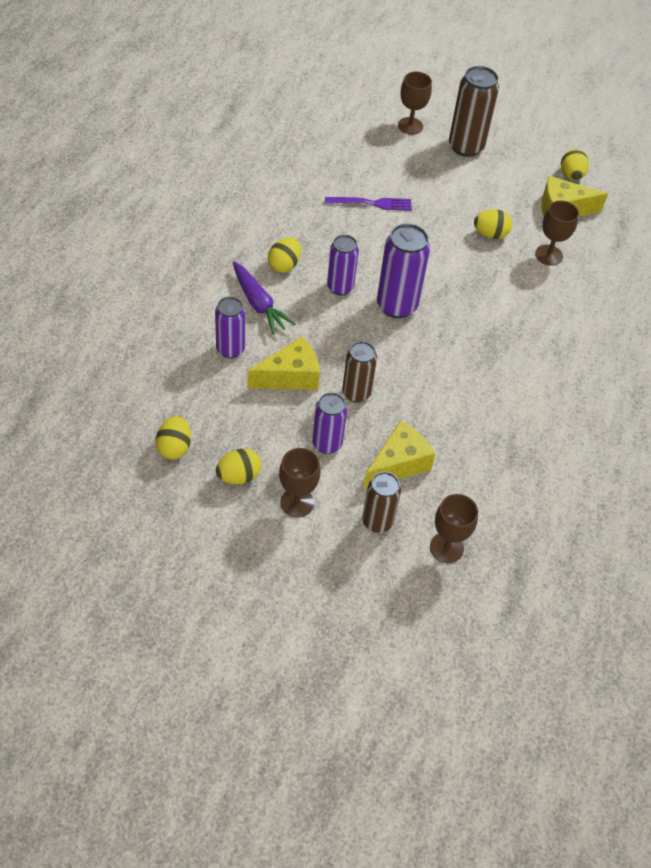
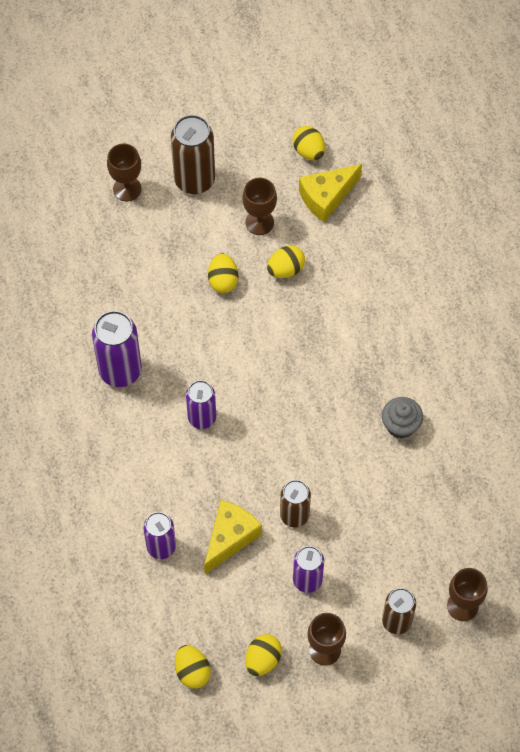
camera: 30 degrees left, 10 degrees up
purple carrot [233,262,295,335] -> none
yellow egg [268,237,301,273] -> yellow egg moved to [208,253,238,293]
purple fork [325,197,412,211] -> none
yellow cheese [363,420,435,489] -> none
purple can [377,223,430,318] -> purple can moved to [92,311,142,387]
brown goblet [535,201,579,266] -> brown goblet moved to [242,177,277,235]
none -> grey cupcake [382,397,423,438]

